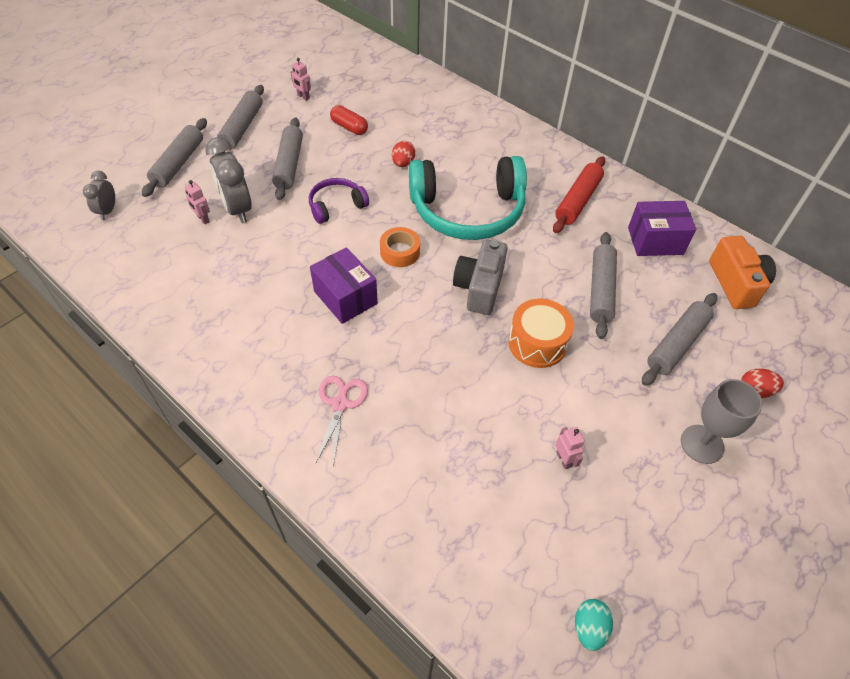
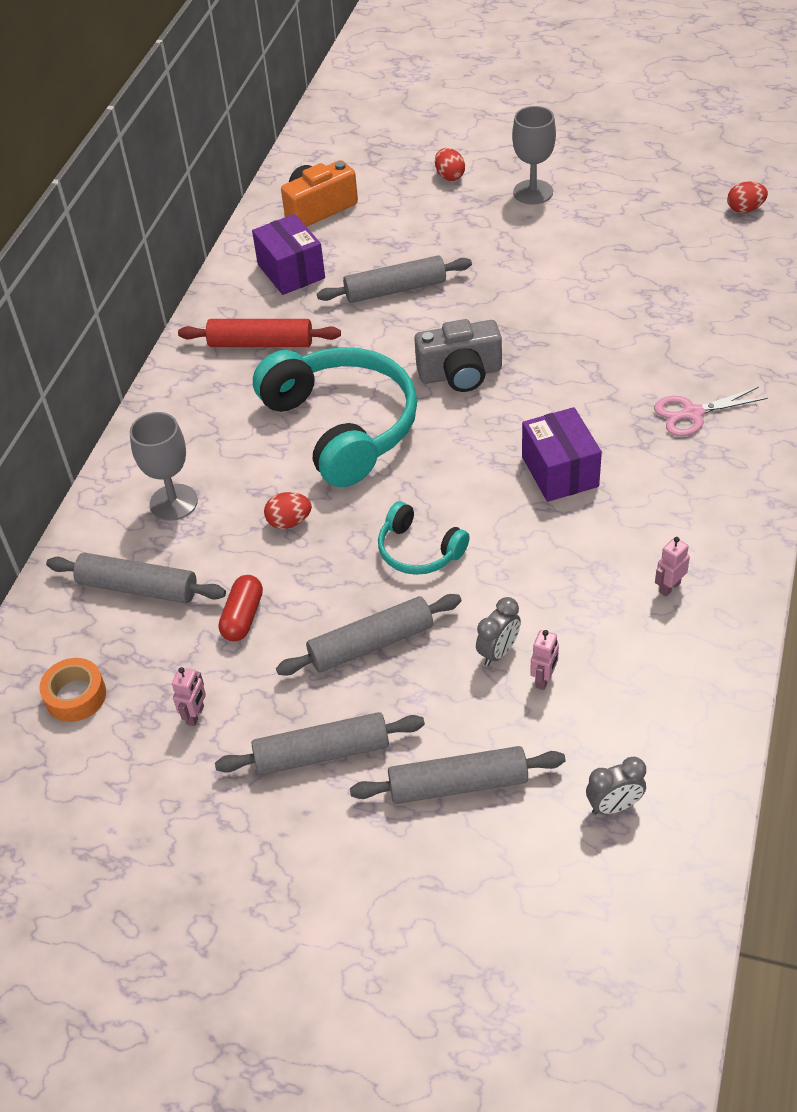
camera: 110 degrees left, 5 degrees down
grey clock [205,137,252,223] -> grey clock [476,597,521,666], size x0.57
purple headphones [309,178,369,224] -> turquoise headphones [378,501,470,575]
purple box [310,247,378,324] -> purple box turned 45 degrees counterclockwise [522,407,602,502]
orange tape [380,227,420,267] -> orange tape moved to [39,658,106,722]
orange drum [508,299,574,368] -> none
pink robot [555,427,585,469] -> pink robot moved to [655,537,690,597]
turquoise egg [575,599,613,651] -> red egg [727,181,768,213]
grey rolling pin [642,293,717,386] -> grey rolling pin moved to [46,553,226,603]
none -> grey goblet [130,412,198,521]

